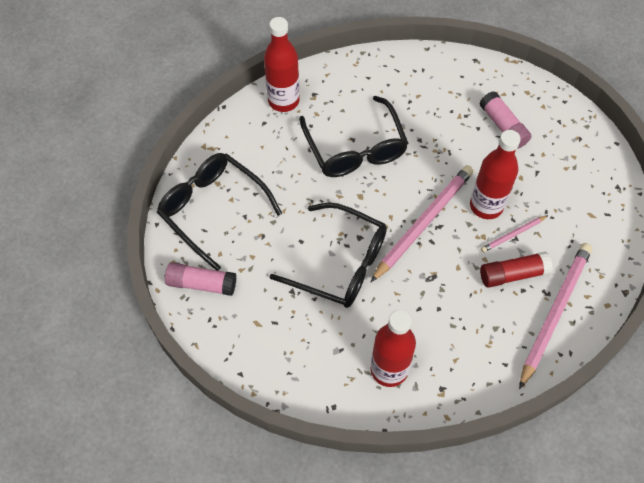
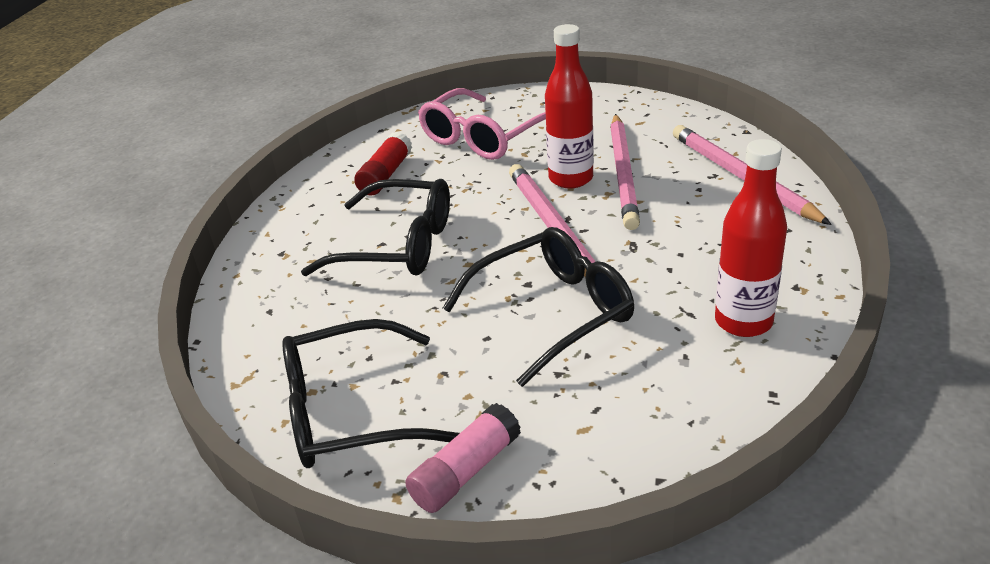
camera: 55 degrees left, 25 degrees down
red bottle [264,17,300,112] -> none
pink glue stick [479,91,531,149] -> pink glasses [418,88,546,160]
red glue stick [480,252,553,288] -> red glue stick moved to [354,131,412,195]
pink pencil [481,215,548,252] -> pink pencil [610,114,640,230], size x2.08

